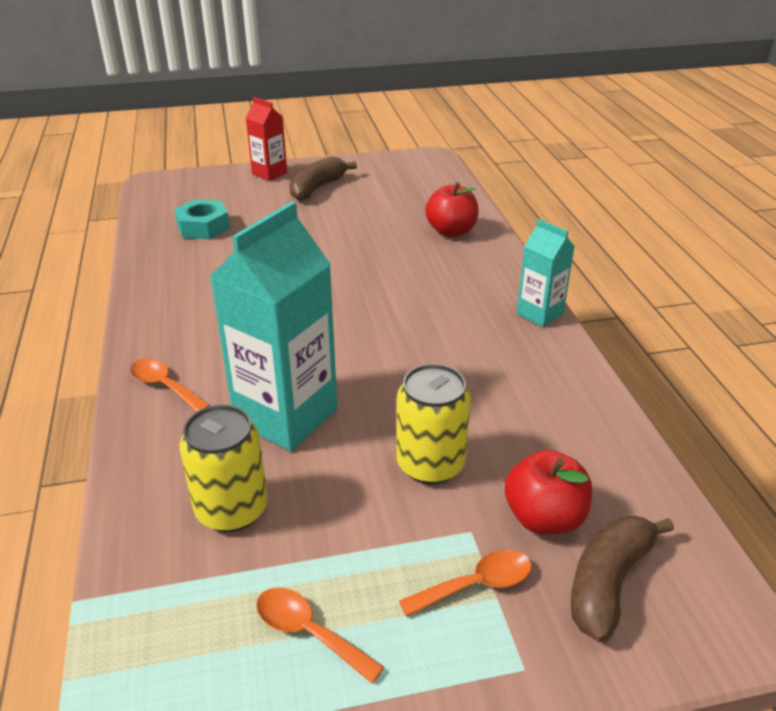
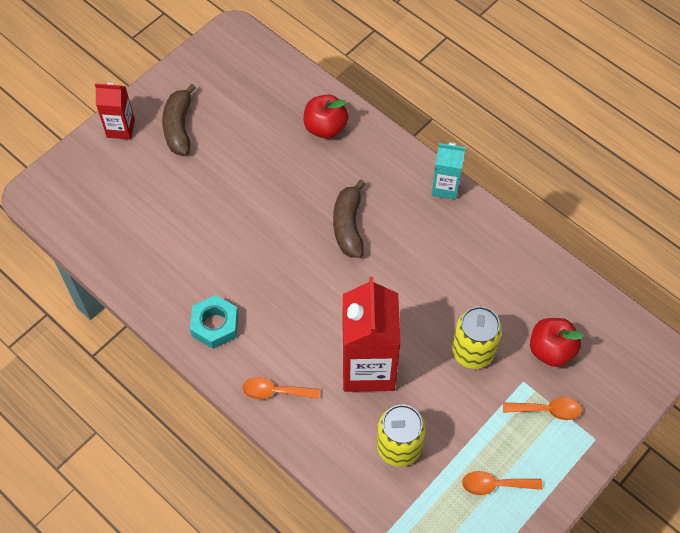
camera: 35 degrees left, 25 degrees up
turquoise nut [174,199,230,240] -> turquoise nut moved to [190,295,238,349]
turquoise carton [209,201,338,451] -> red carton [342,277,401,392]
orange spoon [399,550,532,617] -> orange spoon turned 60 degrees clockwise [503,397,582,420]
brown banana [571,516,674,642] -> brown banana moved to [333,180,365,258]

